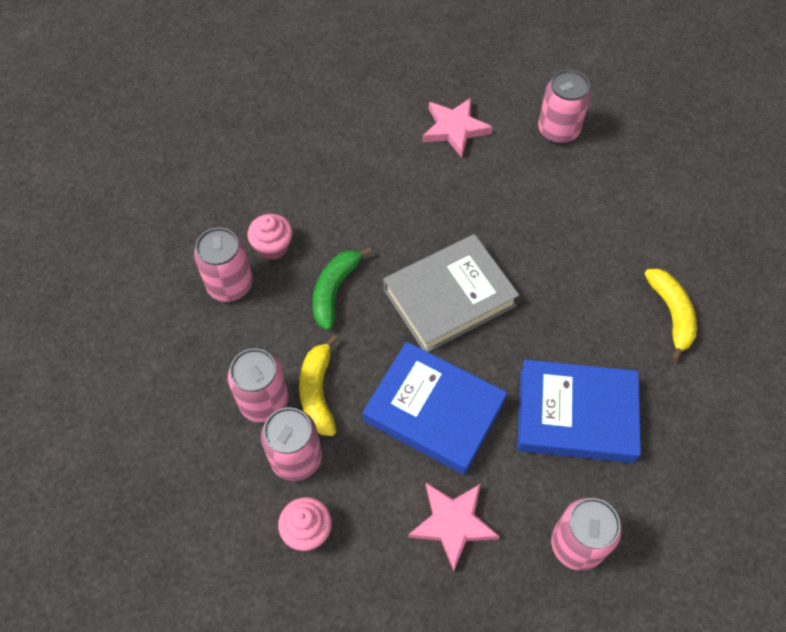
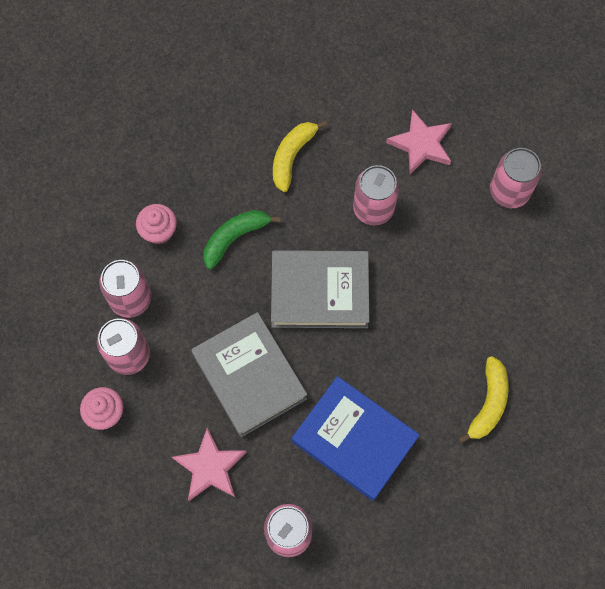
camera: 30 degrees right, 10 degrees up
pink can [194,228,253,302] -> pink can moved to [353,165,399,226]
pink cupcake [247,214,293,260] -> pink cupcake moved to [136,204,177,244]
yellow banana [299,335,338,436] -> yellow banana moved to [273,121,327,192]
blue book [363,342,507,475] -> grey book [191,312,307,437]

